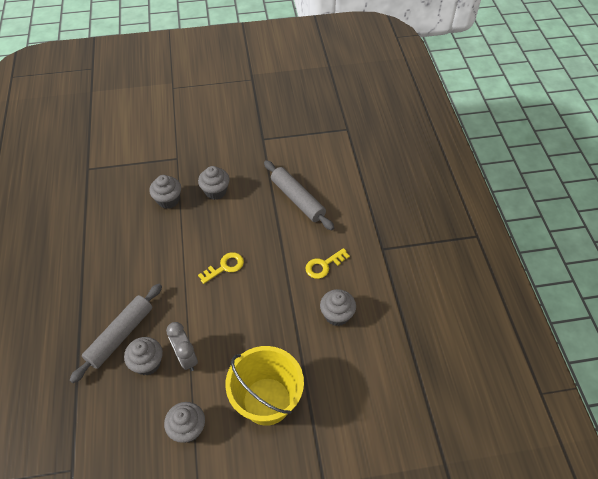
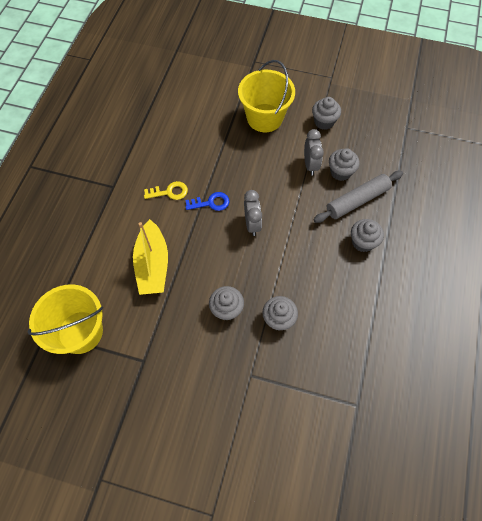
camera: 155 degrees left, 10 degrees up
yellow key [198,252,244,284] -> grey clock [244,190,262,236]
grey rolling pin [264,160,334,231] -> yellow boat [133,219,168,295]
grey cupcake [320,289,356,326] -> grey cupcake moved to [351,219,384,252]
none -> yellow bucket [27,284,103,354]
none -> blue key [185,192,229,211]

